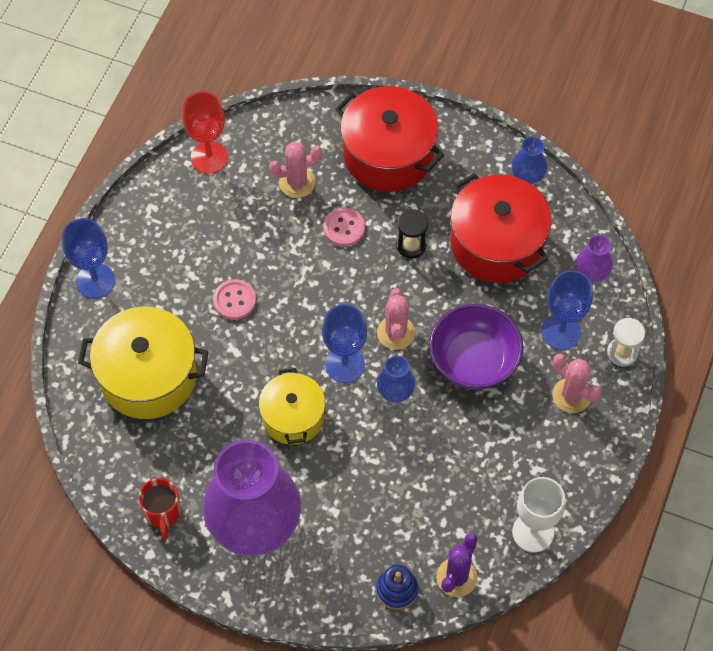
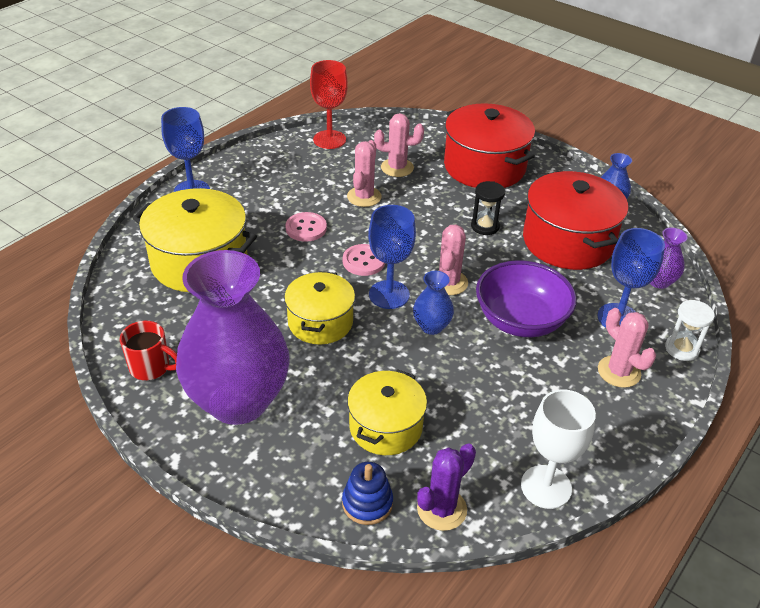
camera: 15 degrees right, 20 degrees down
red mug [138,478,181,539] -> red mug turned 75 degrees counterclockwise [120,321,177,380]
pink button [323,208,365,246] -> pink button moved to [343,244,385,276]
none -> pink cactus [347,140,382,207]
none -> yellow pot [347,369,427,455]

